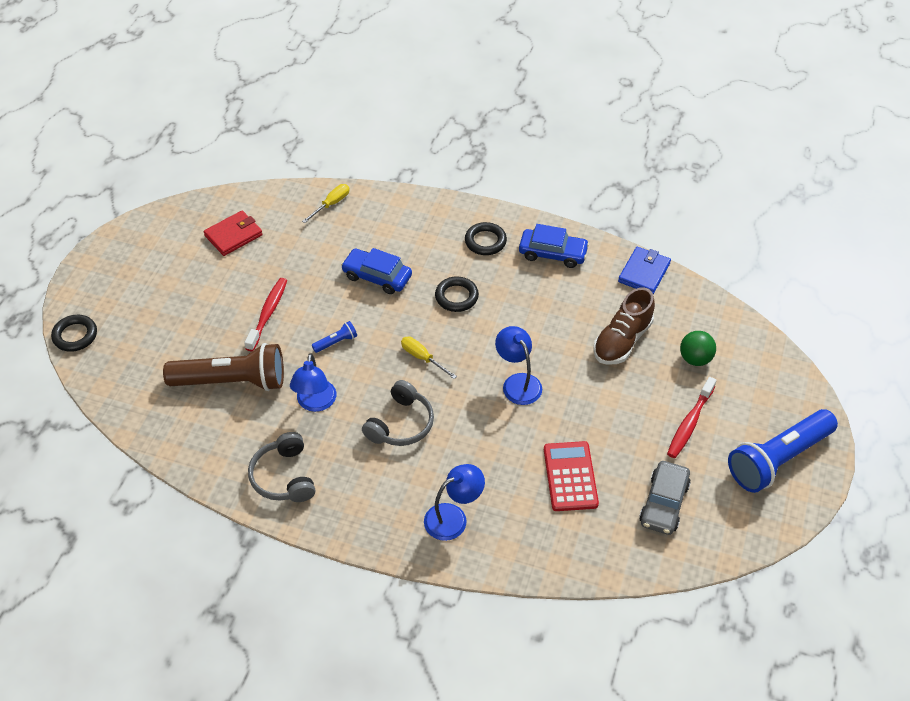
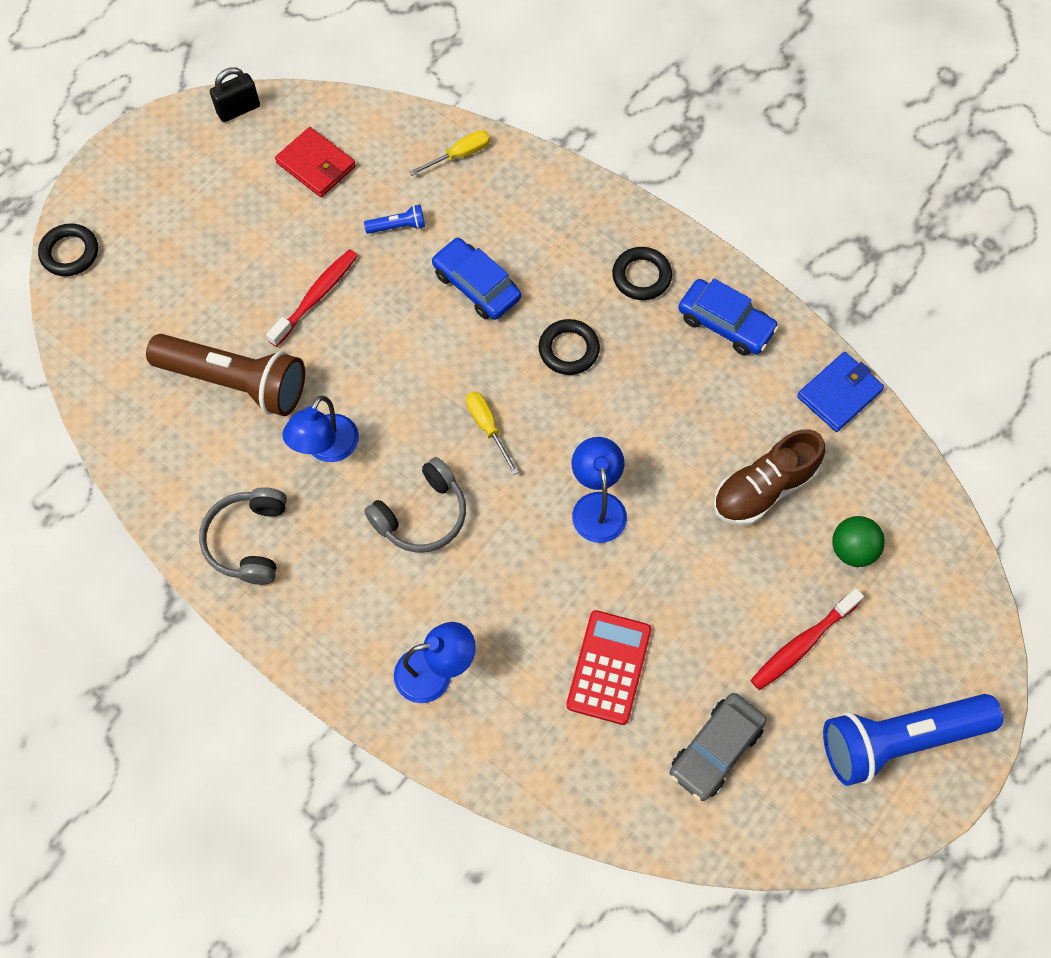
camera: 20 degrees right, 15 degrees up
red wallet [204,210,263,256] -> red wallet turned 60 degrees clockwise [275,127,356,197]
blue flashlight [312,321,357,353] -> blue flashlight moved to [364,205,425,234]
none -> black padlock [210,67,260,122]

